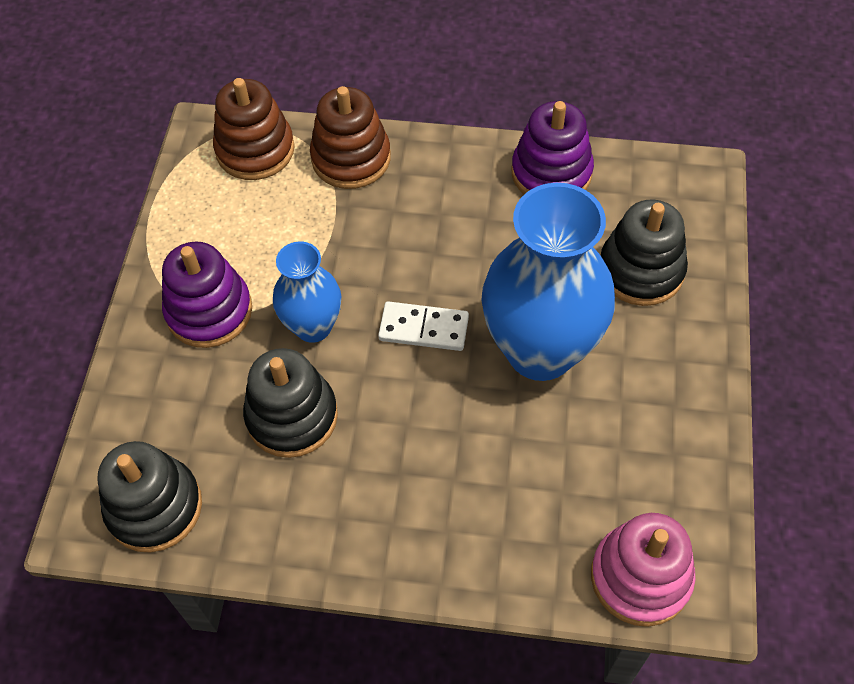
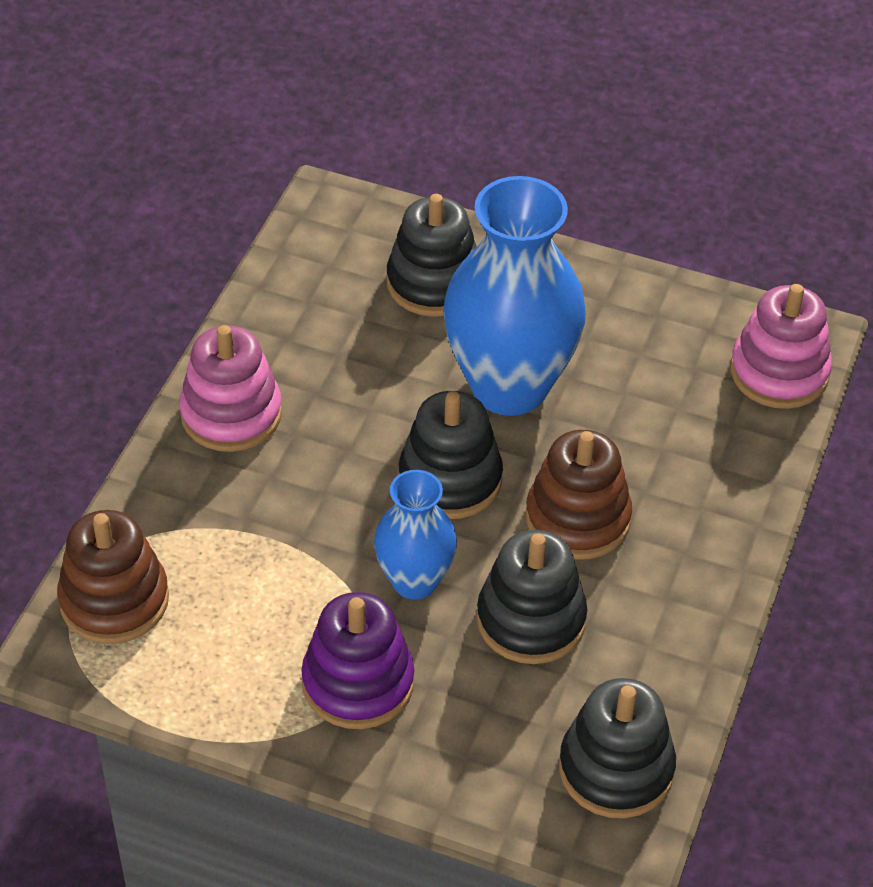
camera: 80 degrees left, 10 degrees down
brown stacking toy [310,86,391,189] -> brown stacking toy moved to [526,430,632,560]
white domino [378,301,469,351] -> black stacking toy [399,391,503,519]
purple stacking toy [512,101,594,194] -> none
none -> pink stacking toy [179,325,282,452]

